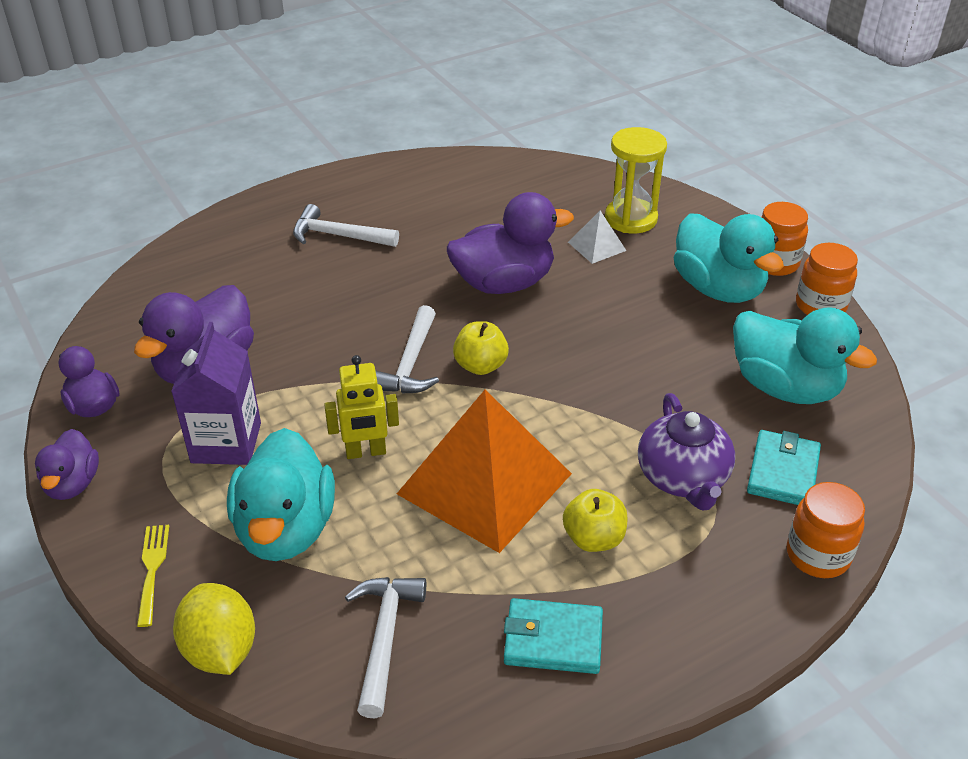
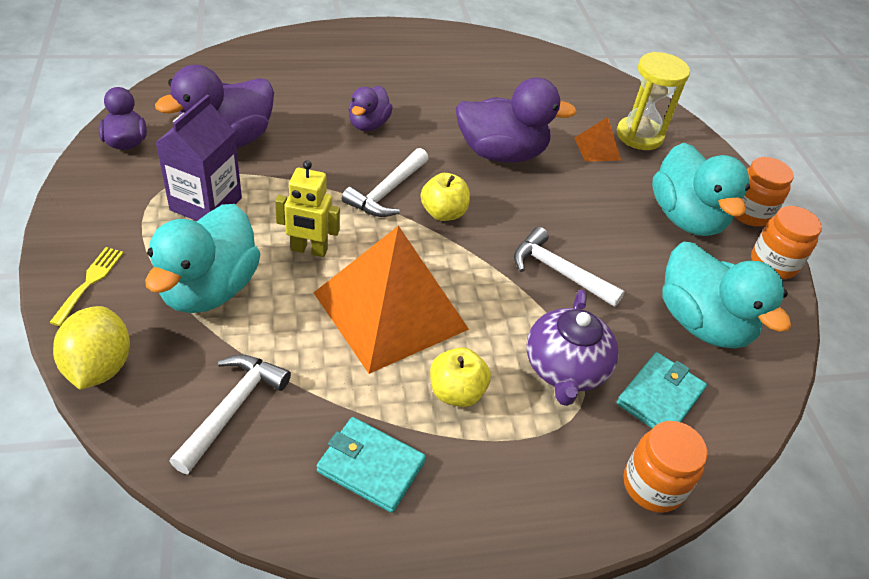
camera: 15 degrees right, 5 degrees up
purple duck [35,429,99,500] -> purple duck moved to [348,86,393,131]
white hammer [293,204,399,247] -> white hammer moved to [514,227,625,307]
white pyramid [568,211,627,264] -> orange pyramid [574,117,621,162]

